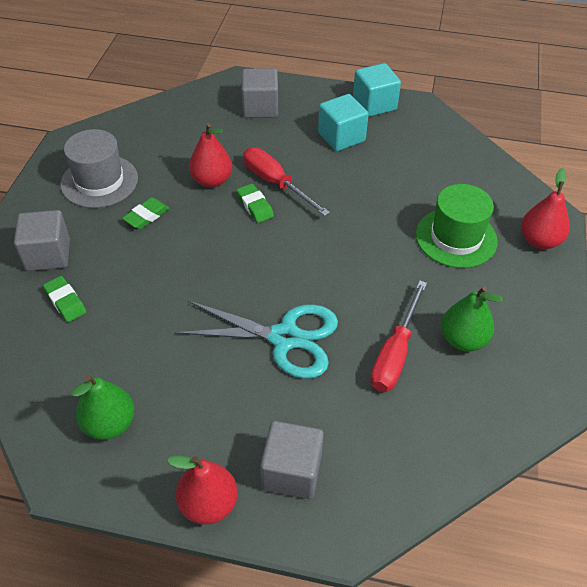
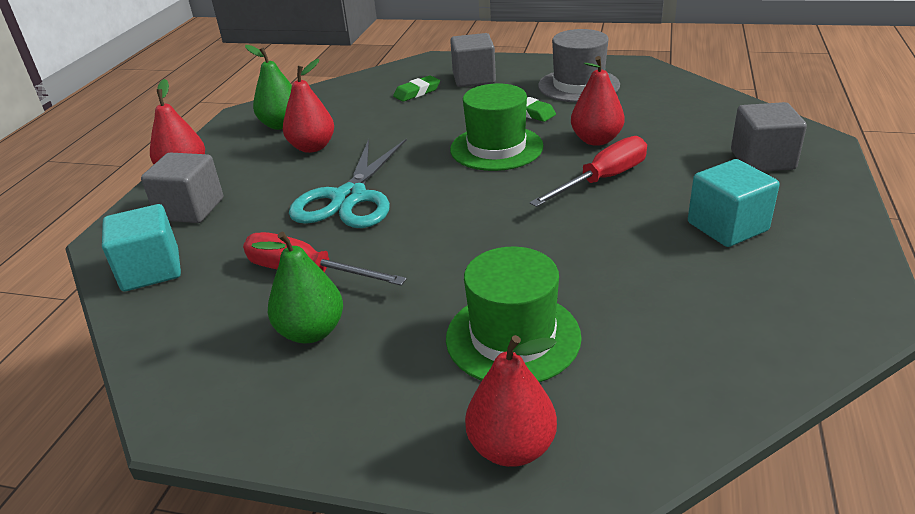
camera: 95 degrees right, 15 degrees down
green eraser [237,184,274,223] -> none
turquoise cube [353,63,401,117] -> turquoise cube moved to [102,204,181,291]
none -> red pear [283,59,334,153]
none -> green hat [450,84,544,171]

